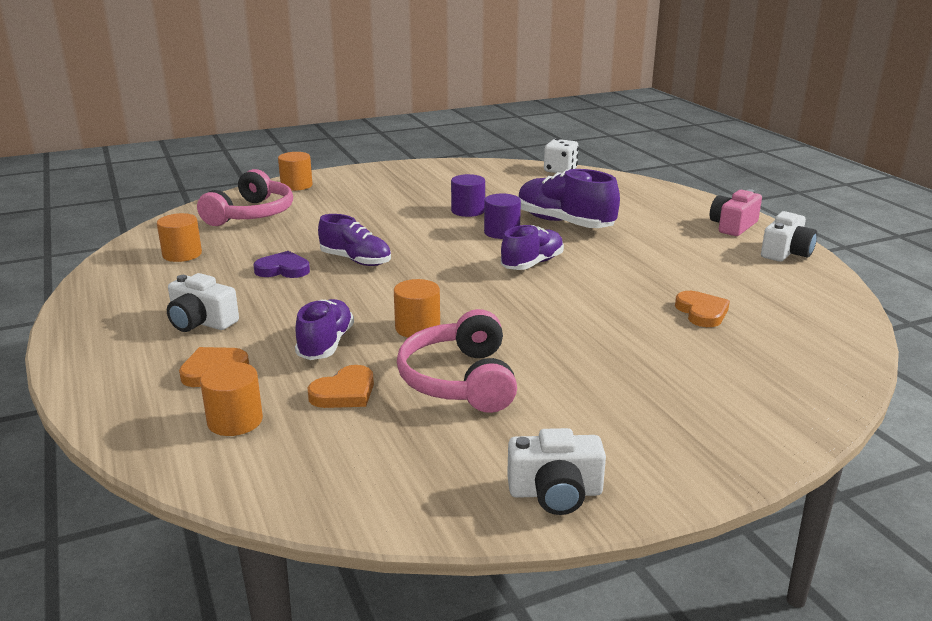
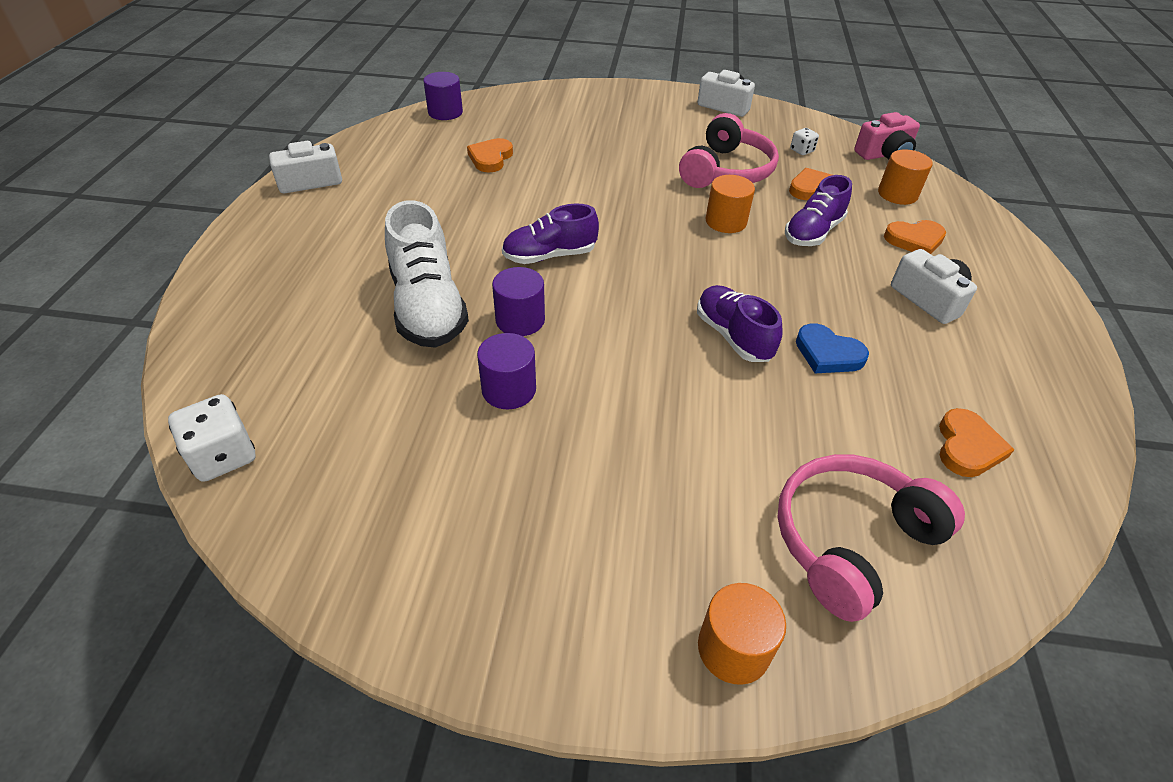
camera: 150 degrees left, 20 degrees up
orange cylinder [157,213,202,262] -> orange heart [939,408,1014,477]
purple heart [254,251,310,278] -> blue heart [796,323,869,373]
purple shoe [518,169,620,228] -> white shoe [385,200,469,348]
pink camera [710,189,762,236] -> pink camera moved to [854,112,920,160]
none -> purple cylinder [423,72,463,120]
none -> white dice [790,128,819,155]

